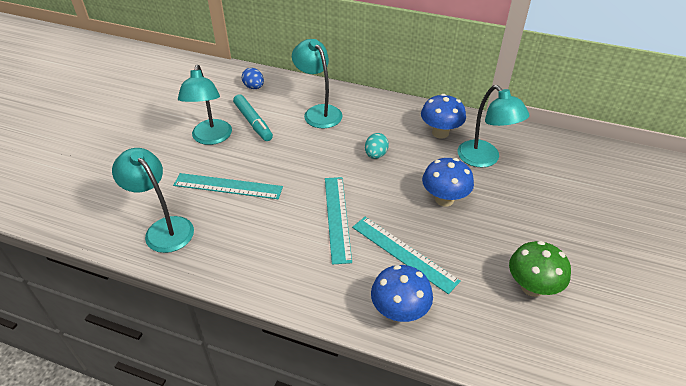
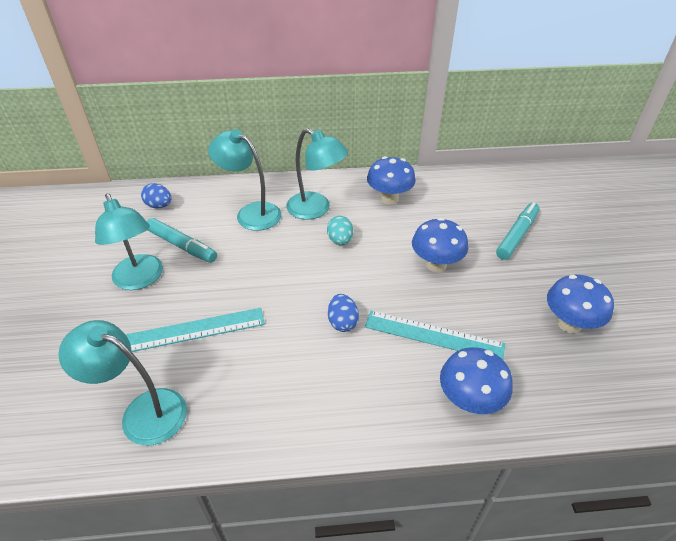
camera: 25 degrees left, 0 degrees up
turquoise ruler [325,177,352,265] -> blue egg [328,294,359,332]
turquoise lamp [458,85,529,167] -> turquoise lamp moved to [286,128,348,220]
green mushroom [509,241,571,297] -> blue mushroom [547,275,614,333]
none -> turquoise marker [496,202,539,260]

